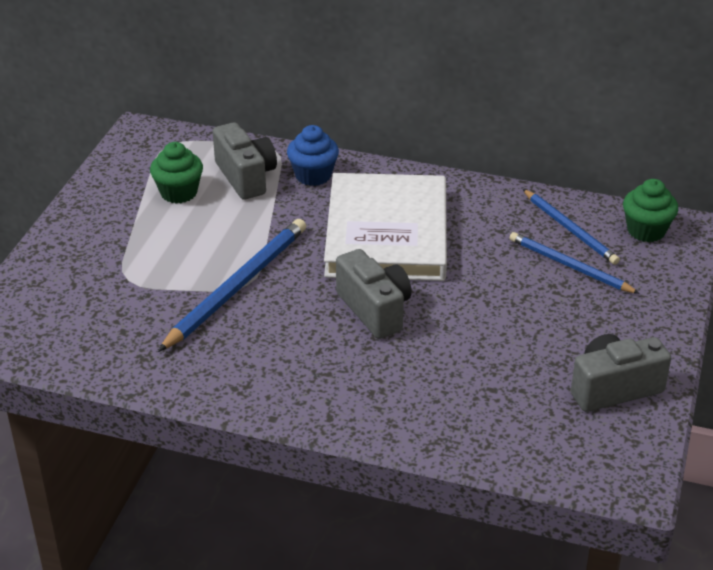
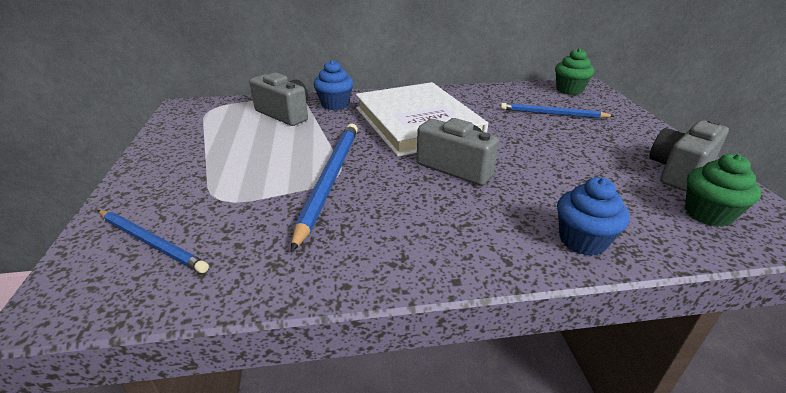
camera: 25 degrees left, 5 degrees down
green cupcake [150,142,203,204] -> green cupcake moved to [685,154,761,227]
blue pencil [523,189,620,265] -> blue pencil moved to [98,210,209,273]
none -> blue cupcake [557,177,630,256]

